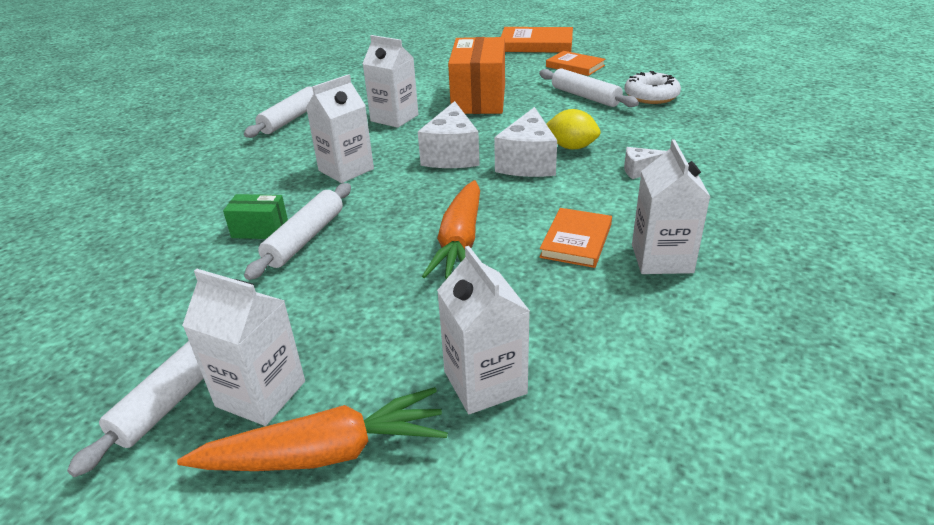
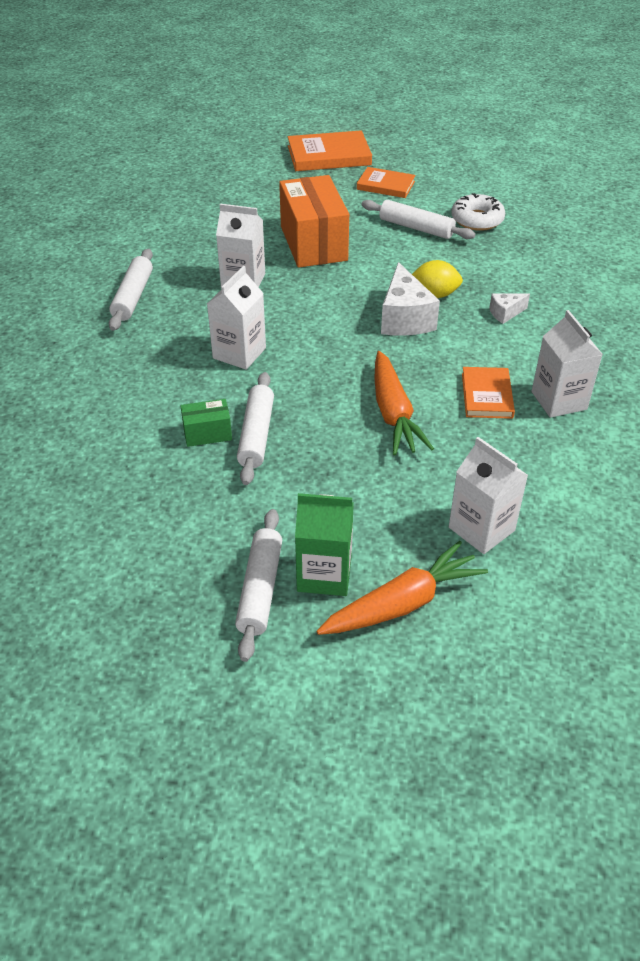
camera: 20 degrees left, 10 degrees up
white carton [182,269,305,426] -> green carton [295,493,354,596]
white cheese [418,101,480,168] -> none

